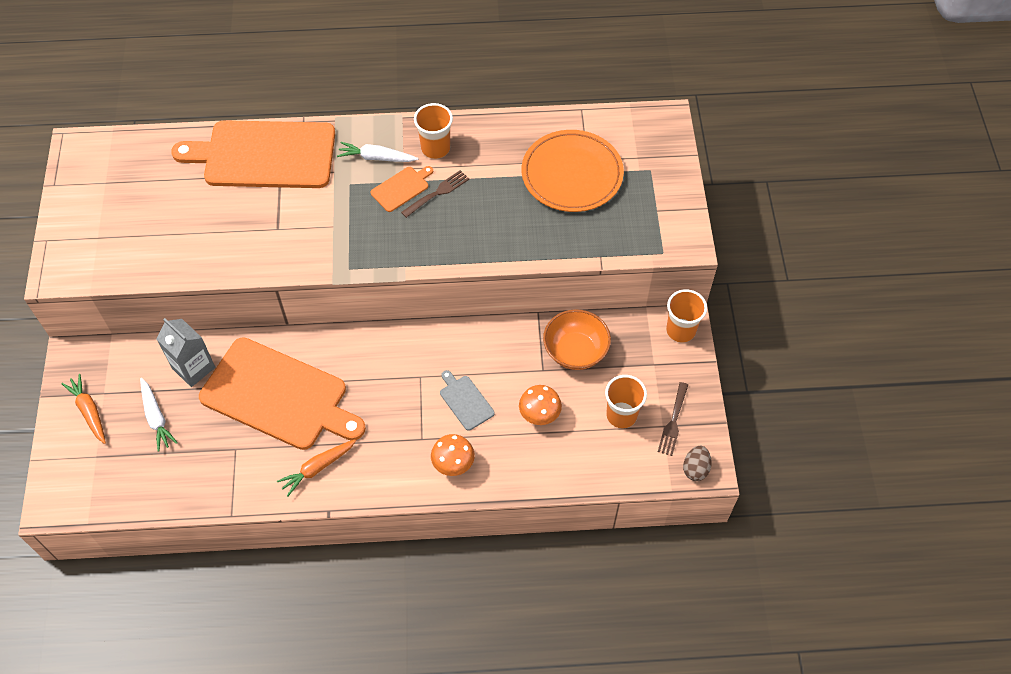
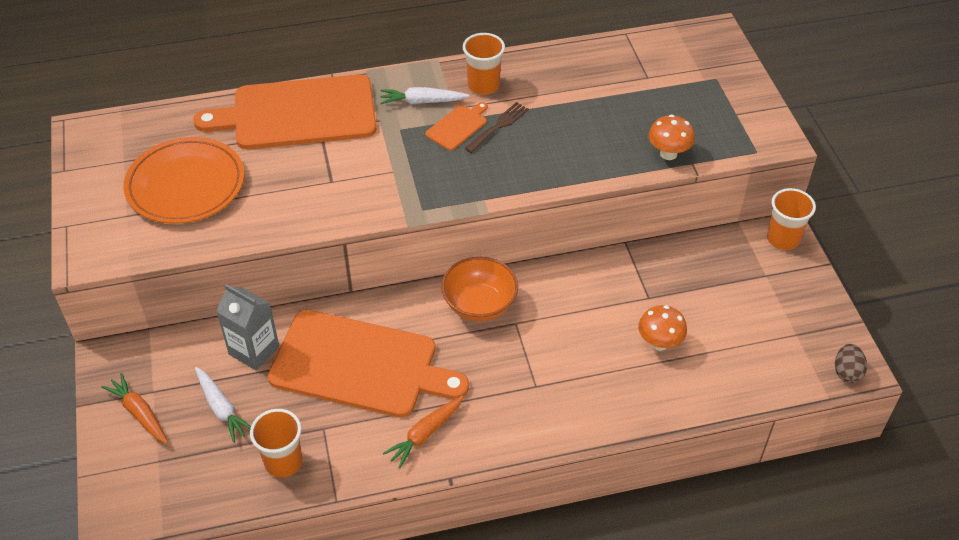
camera: 10 degrees left, 10 degrees down
orange mushroom [431,434,475,476] -> orange mushroom moved to [648,114,695,160]
grey cutting board [440,370,495,431] -> none
orange plate [522,130,624,212] -> orange plate moved to [123,137,244,224]
orange bowl [543,309,611,370] -> orange bowl moved to [441,257,518,321]
orange cup [605,375,647,428] -> orange cup moved to [250,409,302,478]
brown fork [658,382,688,456] -> none

